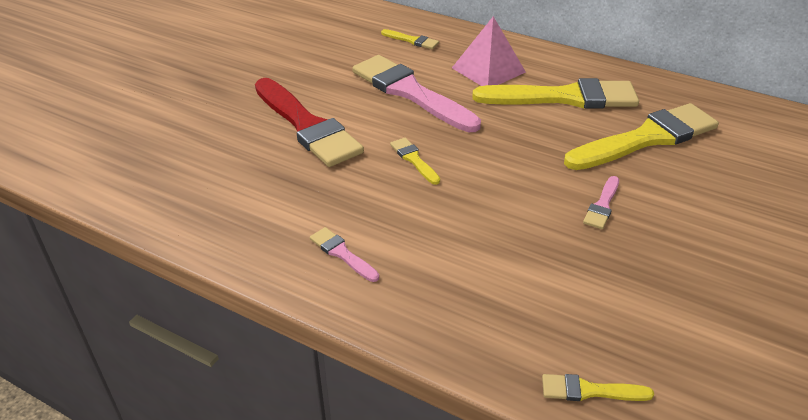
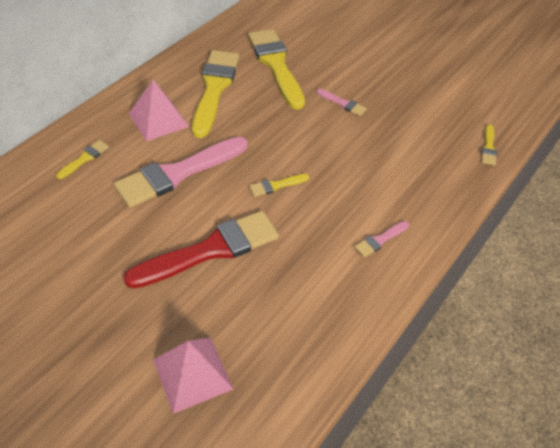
camera: 85 degrees left, 10 degrees up
none -> pink pyramid [153,338,233,414]

